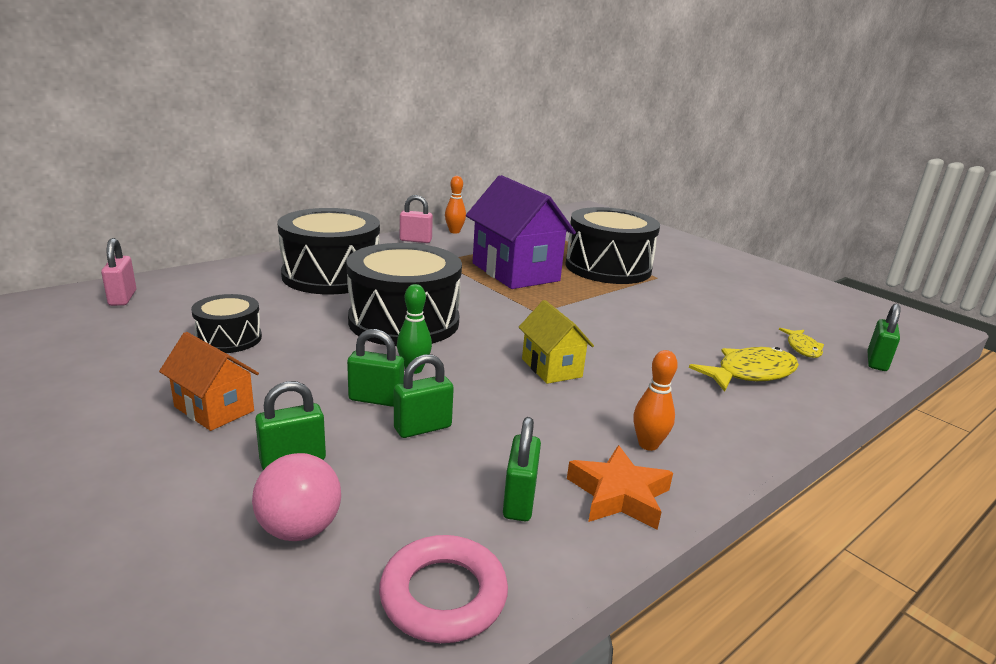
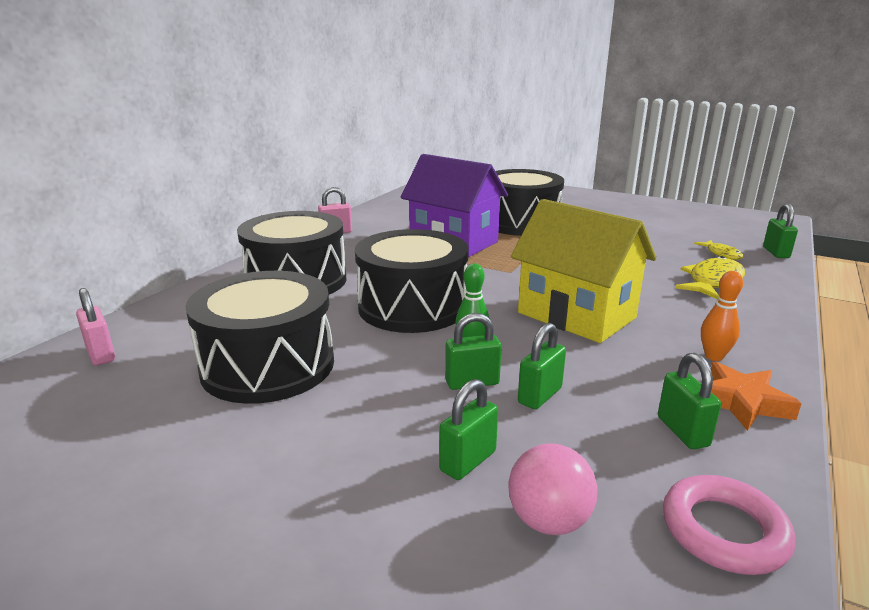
camera: 20 degrees left, 0 degrees up
orange house [159,332,259,431] -> none
black drum [191,294,262,353] -> black drum [185,271,334,404], size x1.96
orange bowling pin [445,176,466,234] -> none
yellow house [518,300,594,384] -> yellow house [511,199,656,343], size x1.92

